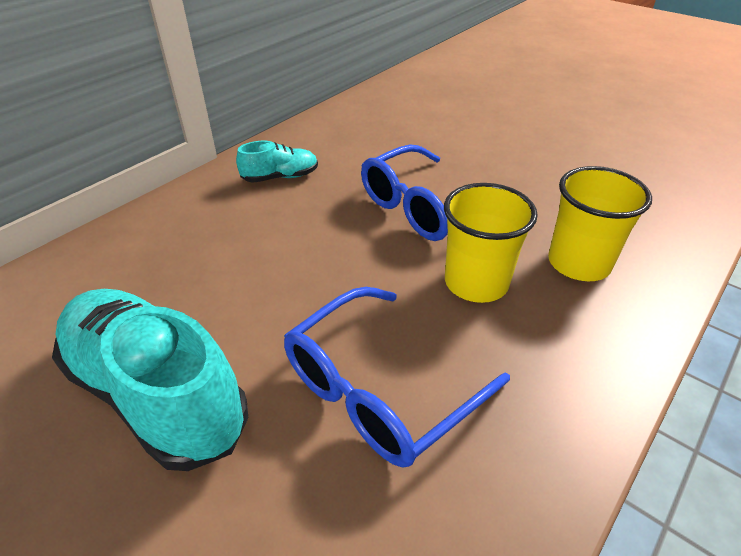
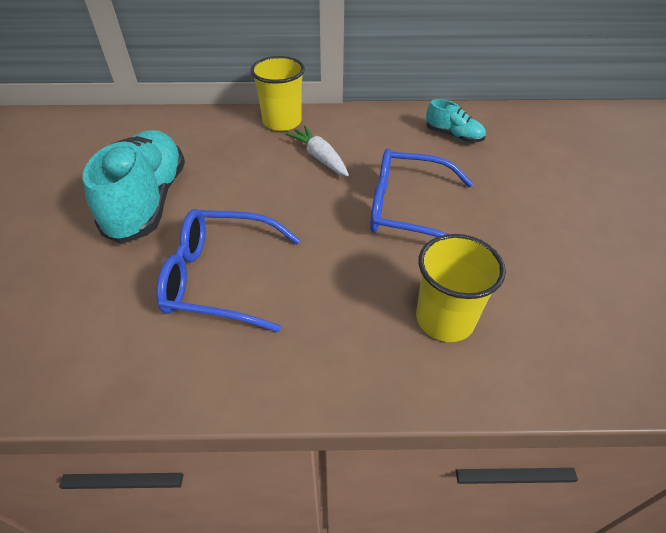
camera: 50 degrees right, 5 degrees up
turquoise shoe [236,141,318,183] -> turquoise shoe moved to [426,99,486,142]
yellow cup [444,183,538,303] -> yellow cup moved to [251,56,305,131]
none -> white carrot [285,126,349,176]

